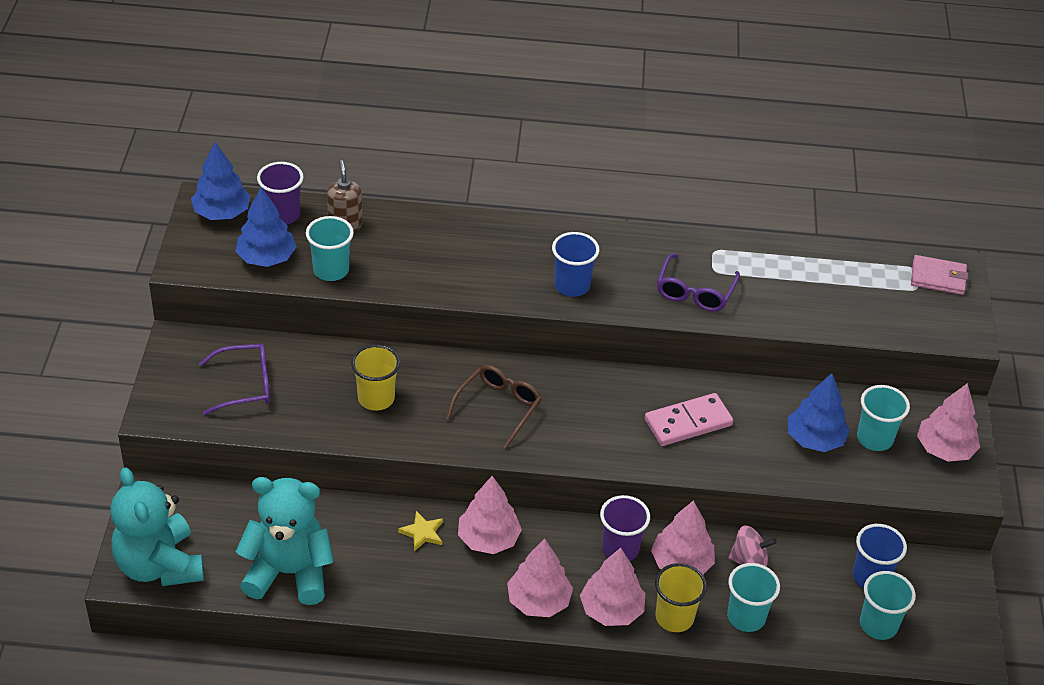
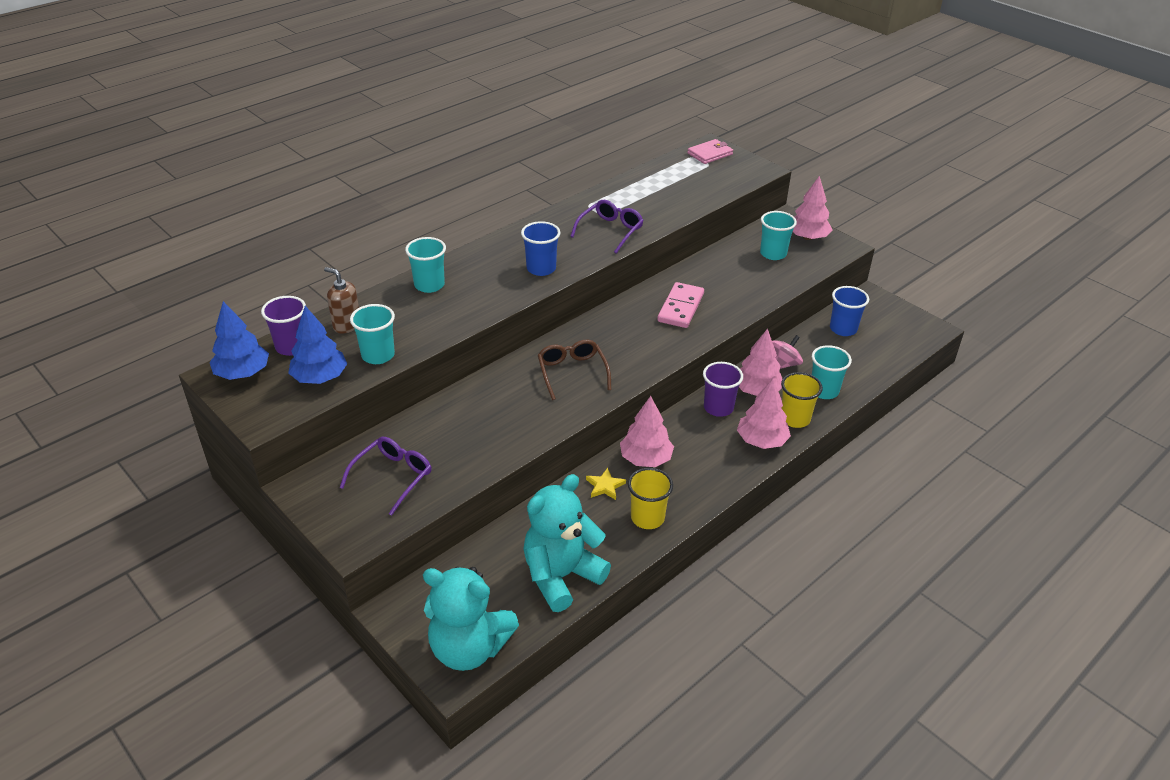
camera: 45 degrees left, 5 degrees down
yellow cup [351,344,400,411] -> yellow cup moved to [628,468,673,529]
pink tree [507,538,573,617] -> none
purple glasses [657,254,740,312] -> purple glasses turned 120 degrees counterclockwise [570,200,644,254]
blue tree [788,373,850,452] -> none
turquoise cup [860,571,916,640] -> turquoise cup moved to [405,237,446,293]

